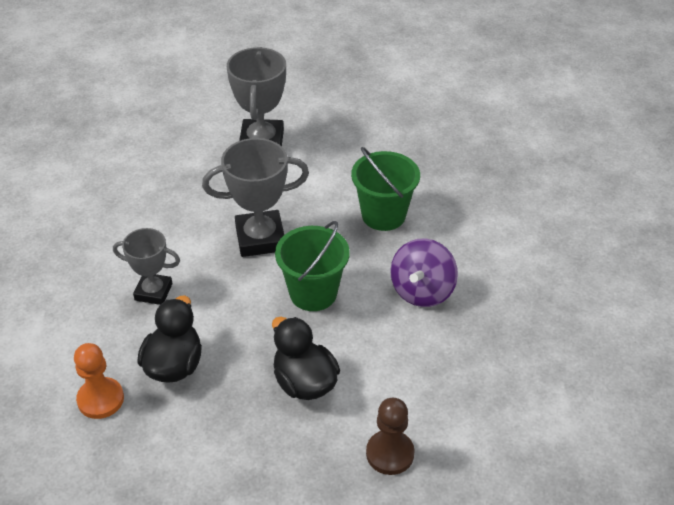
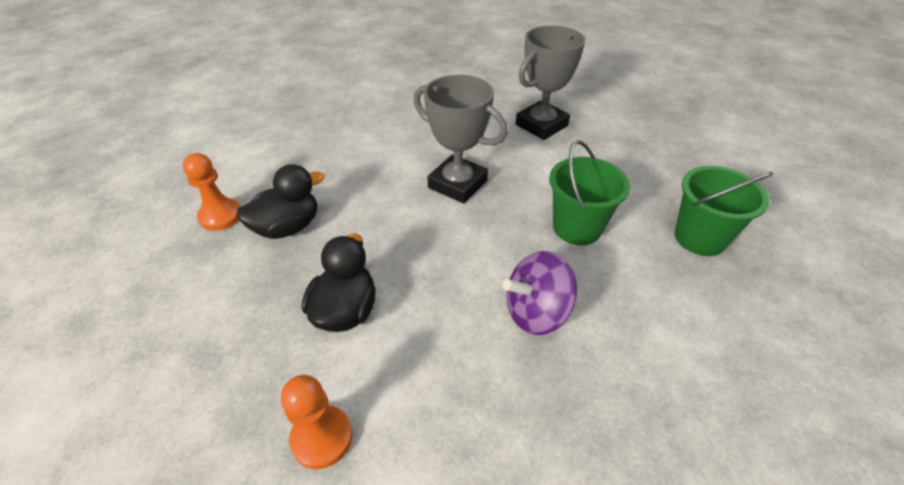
camera: 45 degrees right, 0 degrees up
grey trophy [113,228,180,305] -> none
green bucket [275,221,350,311] -> green bucket moved to [675,166,773,256]
brown pawn [366,398,415,475] -> orange pawn [281,375,352,469]

